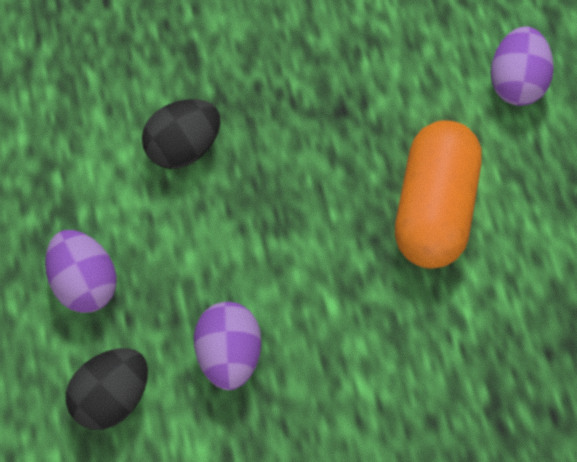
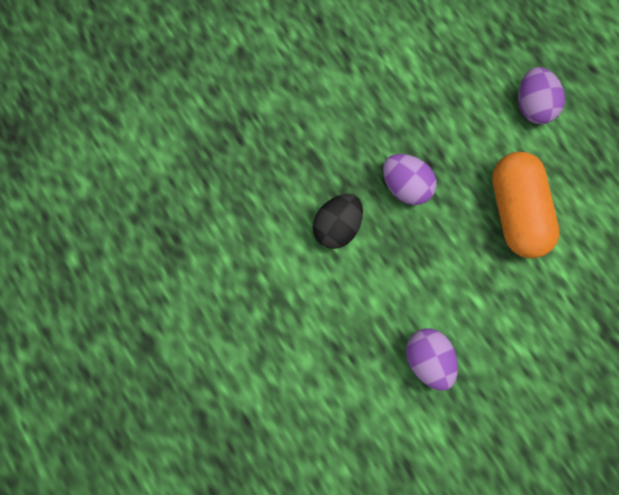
camera: 20 degrees left, 10 degrees up
purple egg [45,230,117,313] -> purple egg moved to [383,154,437,205]
black egg [66,348,148,430] -> none

